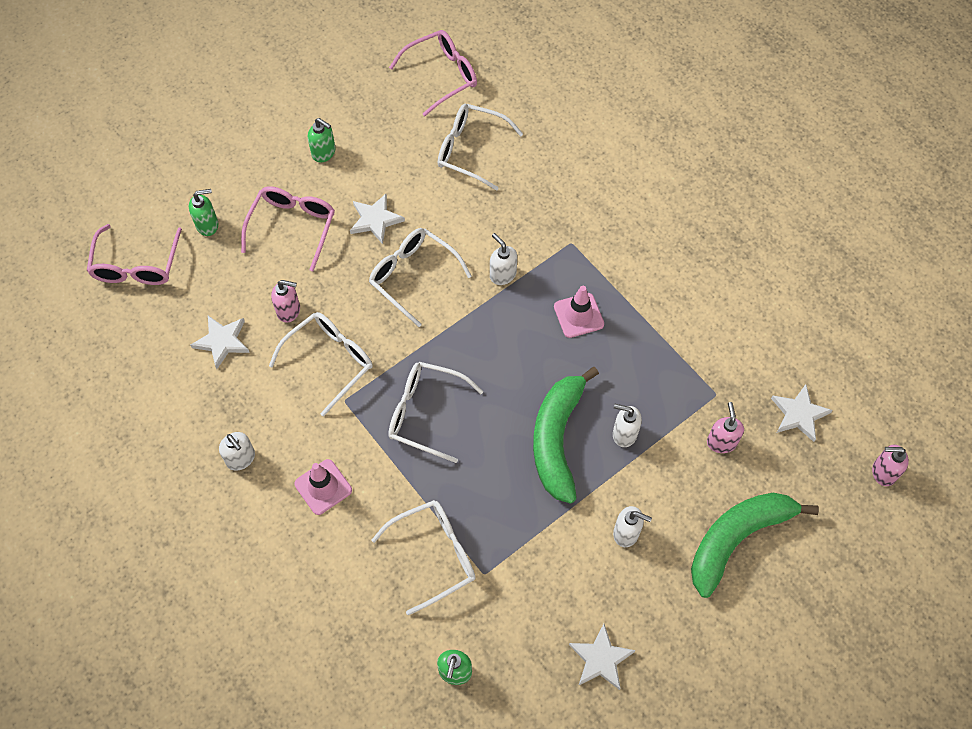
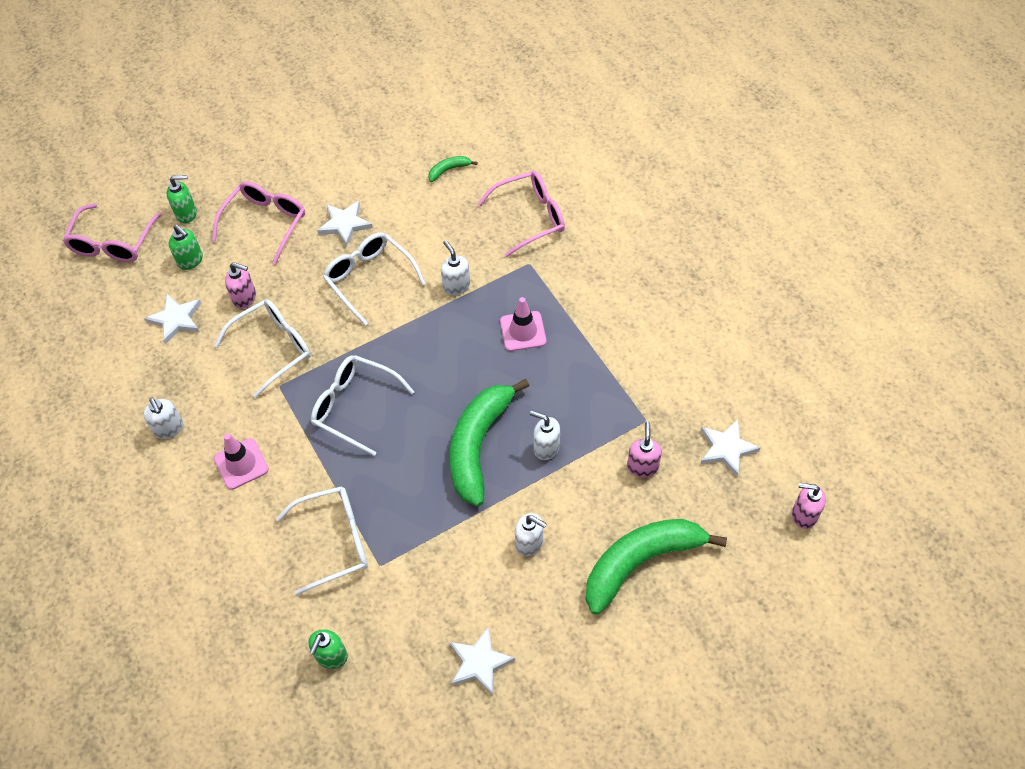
camera: 10 degrees right, 5 degrees down
green soap dispenser [308,118,336,162] -> green soap dispenser moved to [169,225,203,270]
pink glasses [389,30,477,116] -> pink glasses moved to [478,171,565,257]
white glasses [438,104,523,191] -> green banana [428,156,478,182]

